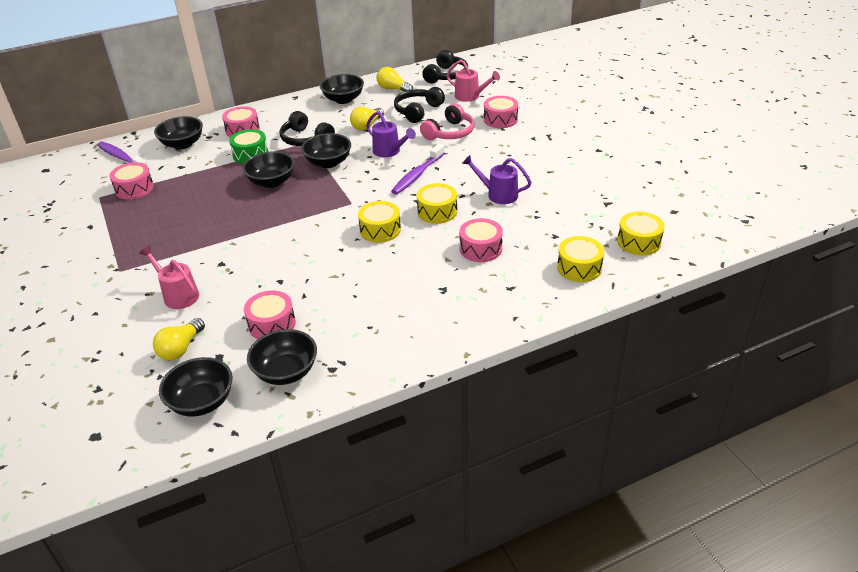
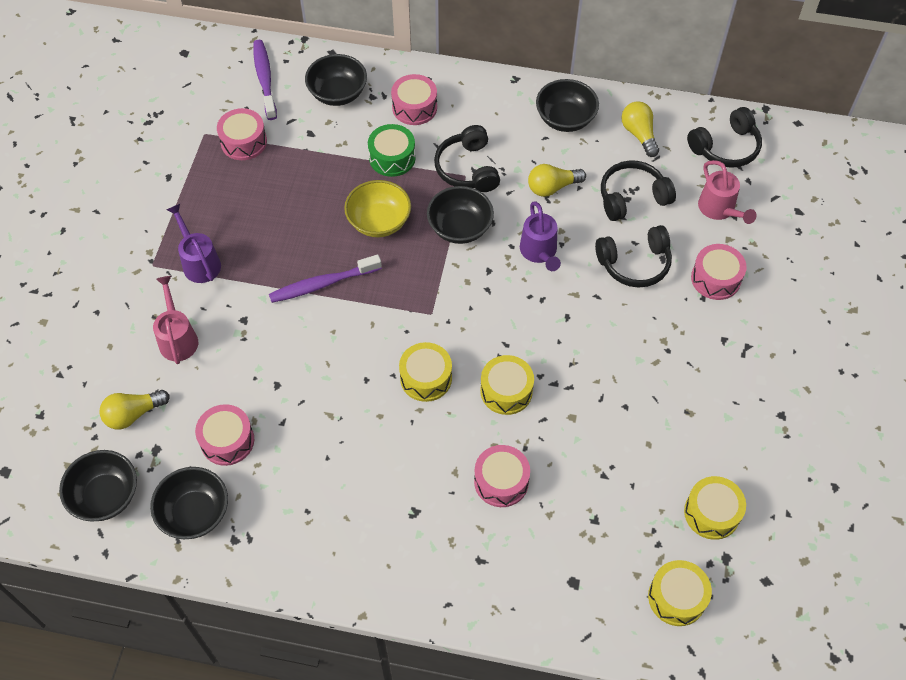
camera: 35 degrees right, 20 degrees up
black bowl [242,151,294,188] -> yellow bowl [344,180,411,237]
purple toothbrush [391,144,445,195] -> purple toothbrush moved to [269,255,382,303]
pink headphones [420,103,475,140] -> black headphones [595,225,672,288]
purple watering can [462,155,531,204] -> purple watering can moved to [167,204,221,283]
yellow drum [557,236,604,282] -> yellow drum moved to [684,476,746,540]

